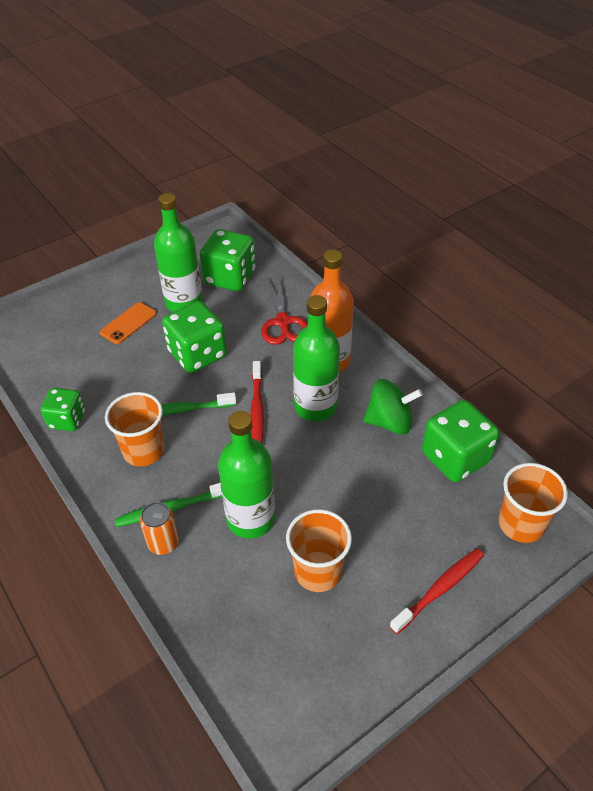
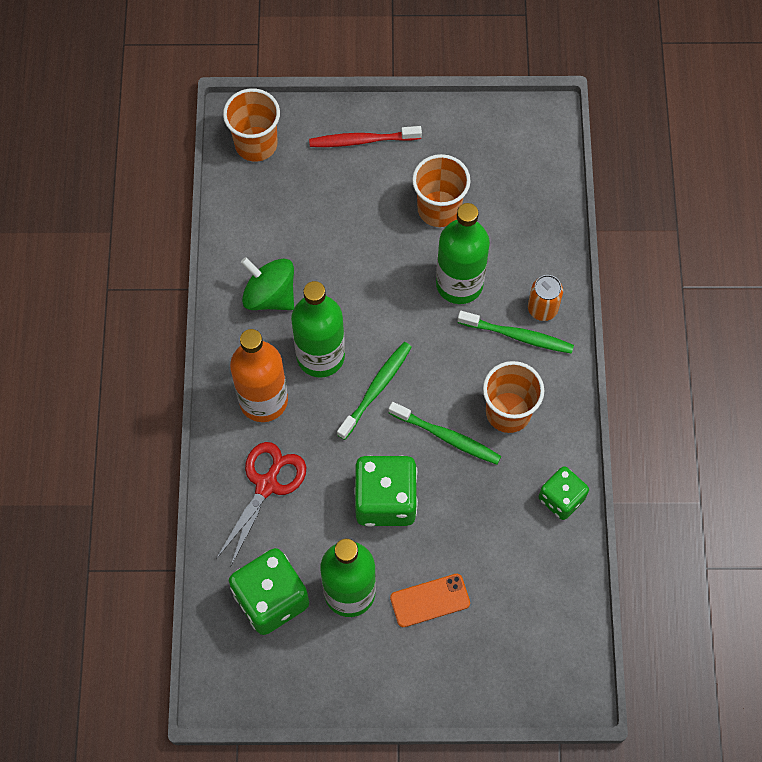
camera: 145 degrees left, 20 degrees up
red toothbrush [250,361,264,444] -> green toothbrush [337,342,412,440]
green dice [422,400,499,482] -> none

